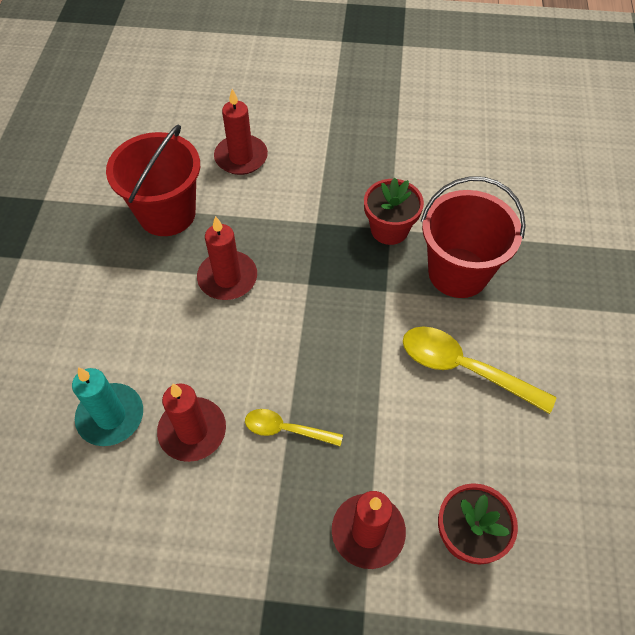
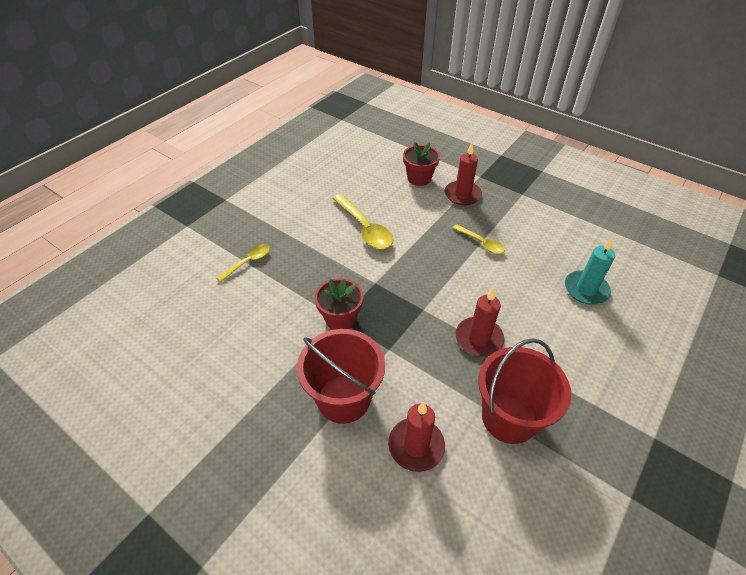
camera: 150 degrees left, 10 degrees down
red candle [157,384,226,462] -> none
red bucket [421,176,526,298] -> red bucket moved to [297,329,385,424]
none -> yellow spoon [217,244,270,282]

